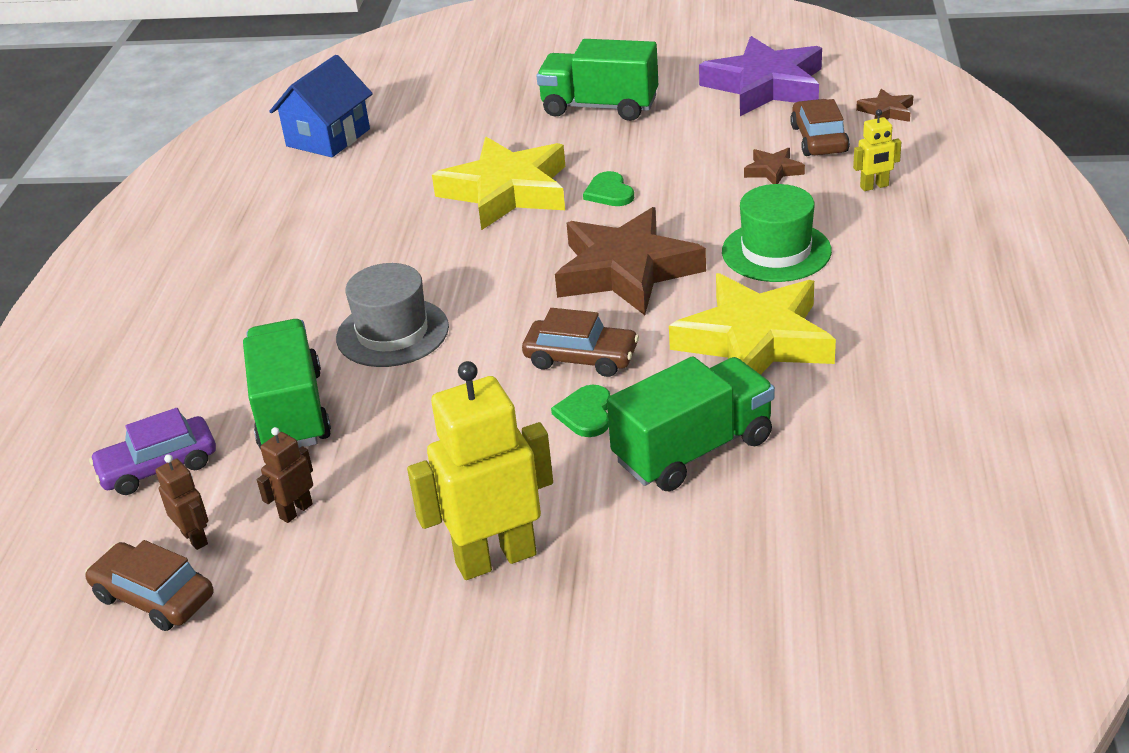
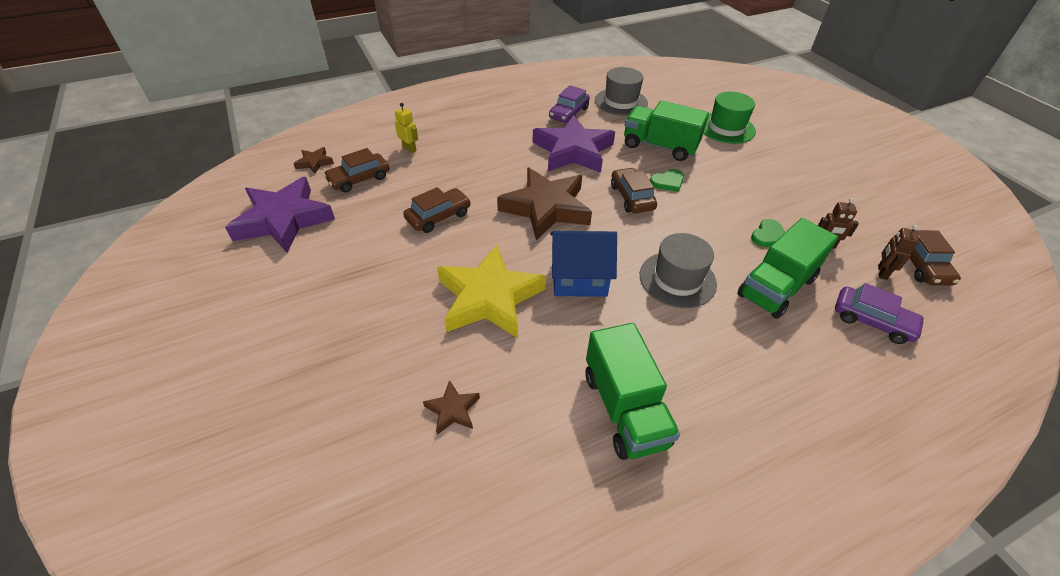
camera: 125 degrees left, 10 degrees up
blue house [269,55,373,157] -> blue house moved to [550,231,617,297]
yellow robot [407,361,553,580] -> none
green truck [537,39,658,121] -> green truck moved to [585,323,680,460]
green heart [583,171,634,206] -> green heart moved to [751,219,785,247]
yellow star [669,273,836,375] -> purple star [533,115,615,173]
green hat [722,184,832,282] -> green hat moved to [703,92,756,144]
brown star [744,148,805,184] -> brown star moved to [423,380,480,435]
none -> brown car [403,187,471,233]
none -> purple car [549,85,590,123]
none -> grey hat [595,67,648,116]

